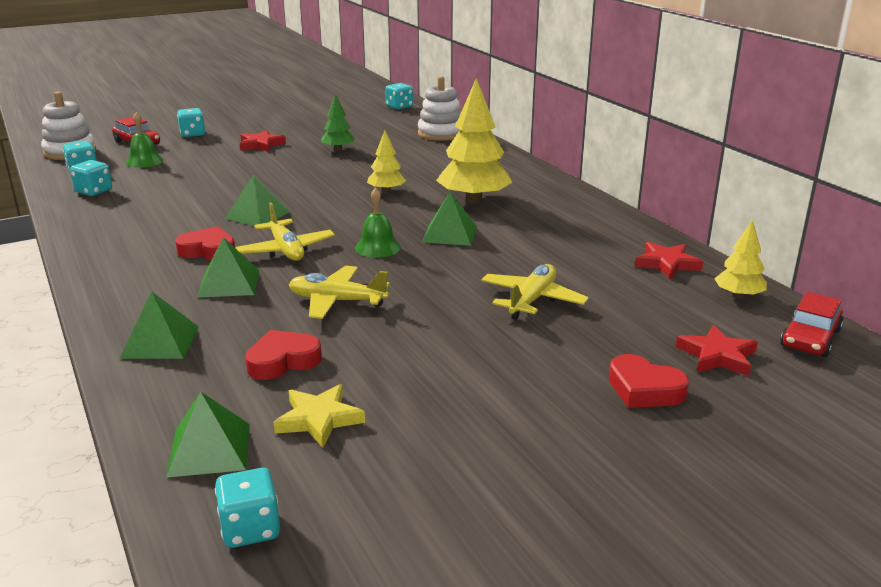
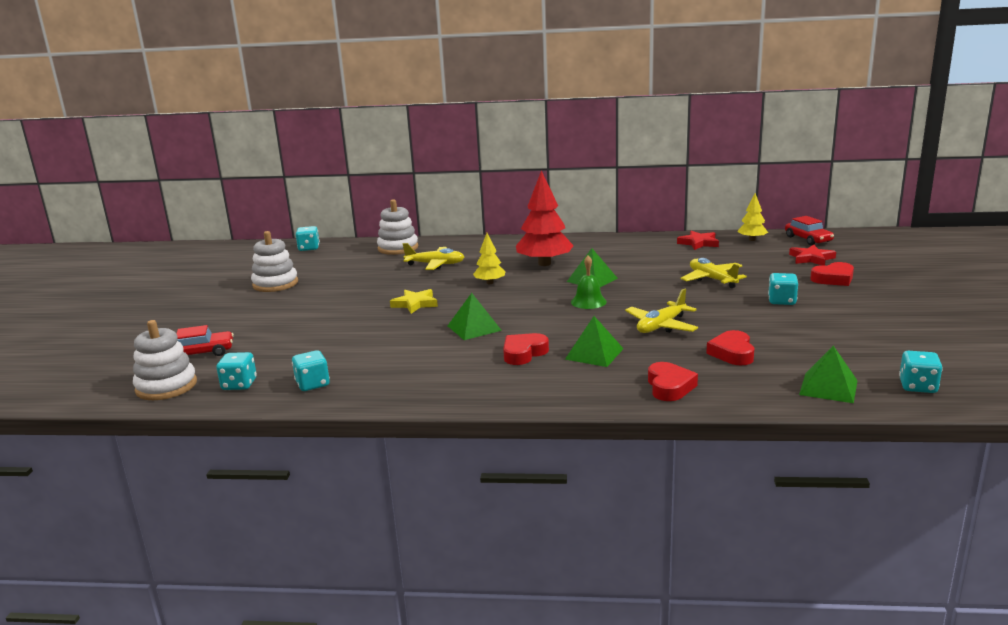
camera: 55 degrees left, 5 degrees down
green pyramid [119,291,199,359] -> red heart [648,362,698,401]
green bell [126,112,163,168] -> none
turquoise dice [177,108,205,137] -> turquoise dice moved to [768,273,798,305]
yellow plane [236,202,335,261] -> yellow plane moved to [403,243,464,270]
red star [240,130,286,152] -> none
yellow star [273,384,365,448] -> yellow star moved to [390,289,438,314]
green tree [321,94,355,151] -> none
yellow tree [436,78,513,204] -> red tree [516,170,574,266]
none -> white stacking toy [251,231,298,292]

